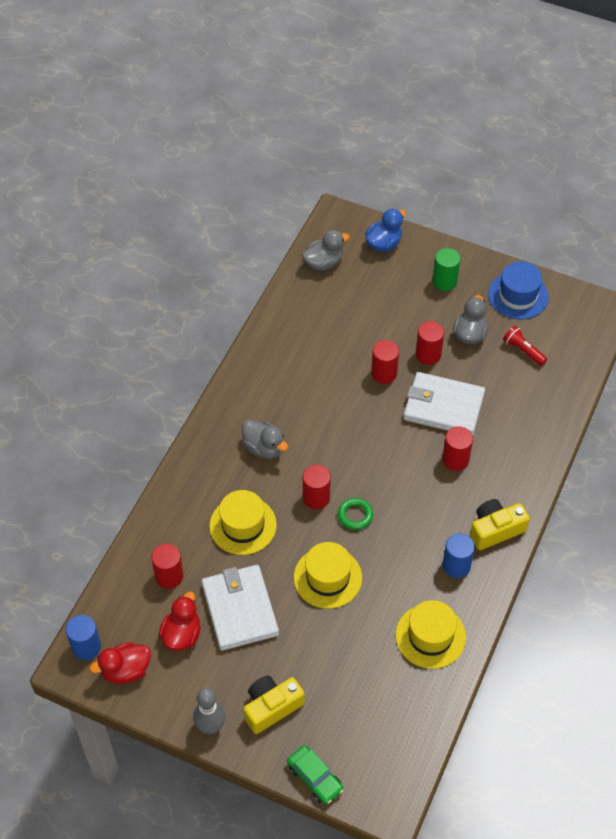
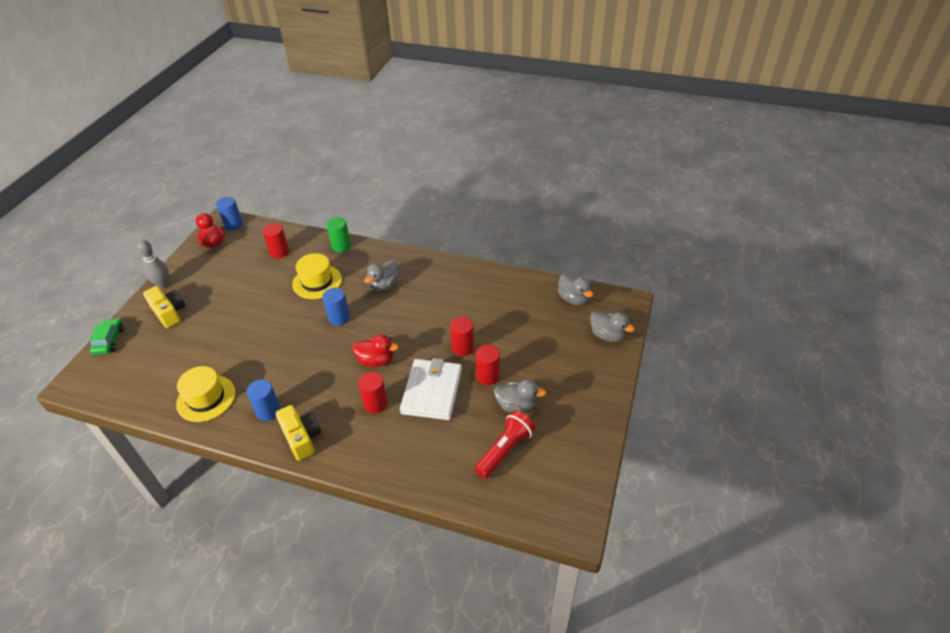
camera: 85 degrees right, 10 degrees down
red duck [159,591,201,651] -> red duck moved to [352,335,399,367]
white wallet [201,565,279,651] -> none
green car [287,745,344,805] -> green car turned 135 degrees clockwise [89,318,124,354]
yellow hat [294,542,362,609] -> none
red cylinder [303,465,331,509] -> blue cylinder [322,288,350,326]
green ring [338,498,373,530] -> none
blue duck [365,209,406,252] -> grey duck [590,311,635,342]
green cylinder [432,248,461,291] -> green cylinder moved to [326,217,351,252]
blue hat [488,261,549,320] -> none
red flashlight [503,326,547,366] -> red flashlight [475,410,536,479], size x1.53

